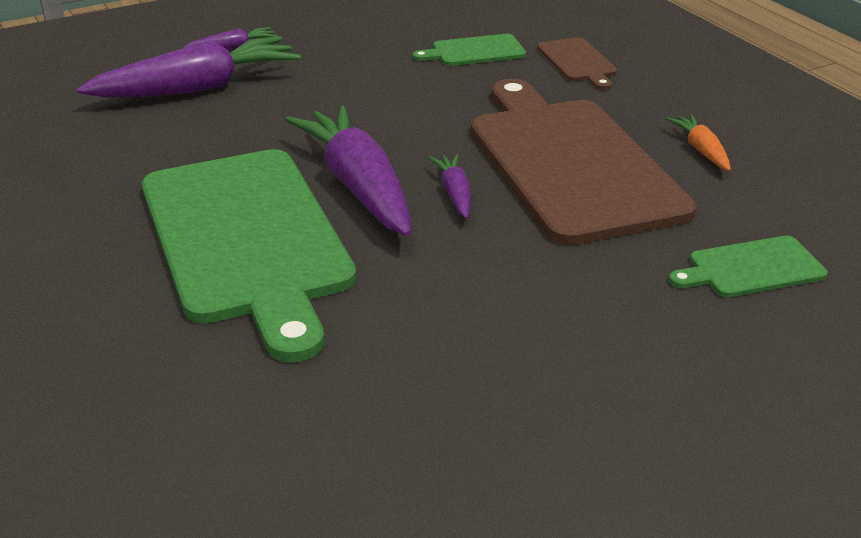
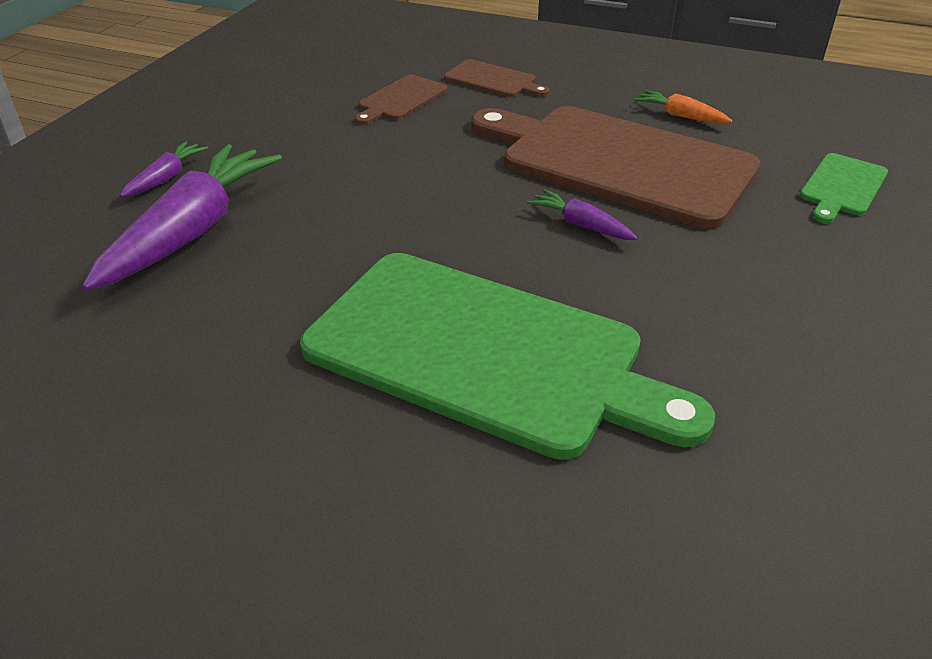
camera: 40 degrees left, 5 degrees up
purple carrot [285,105,411,236] -> none
green cutting board [413,34,526,66] -> brown cutting board [355,75,448,125]

